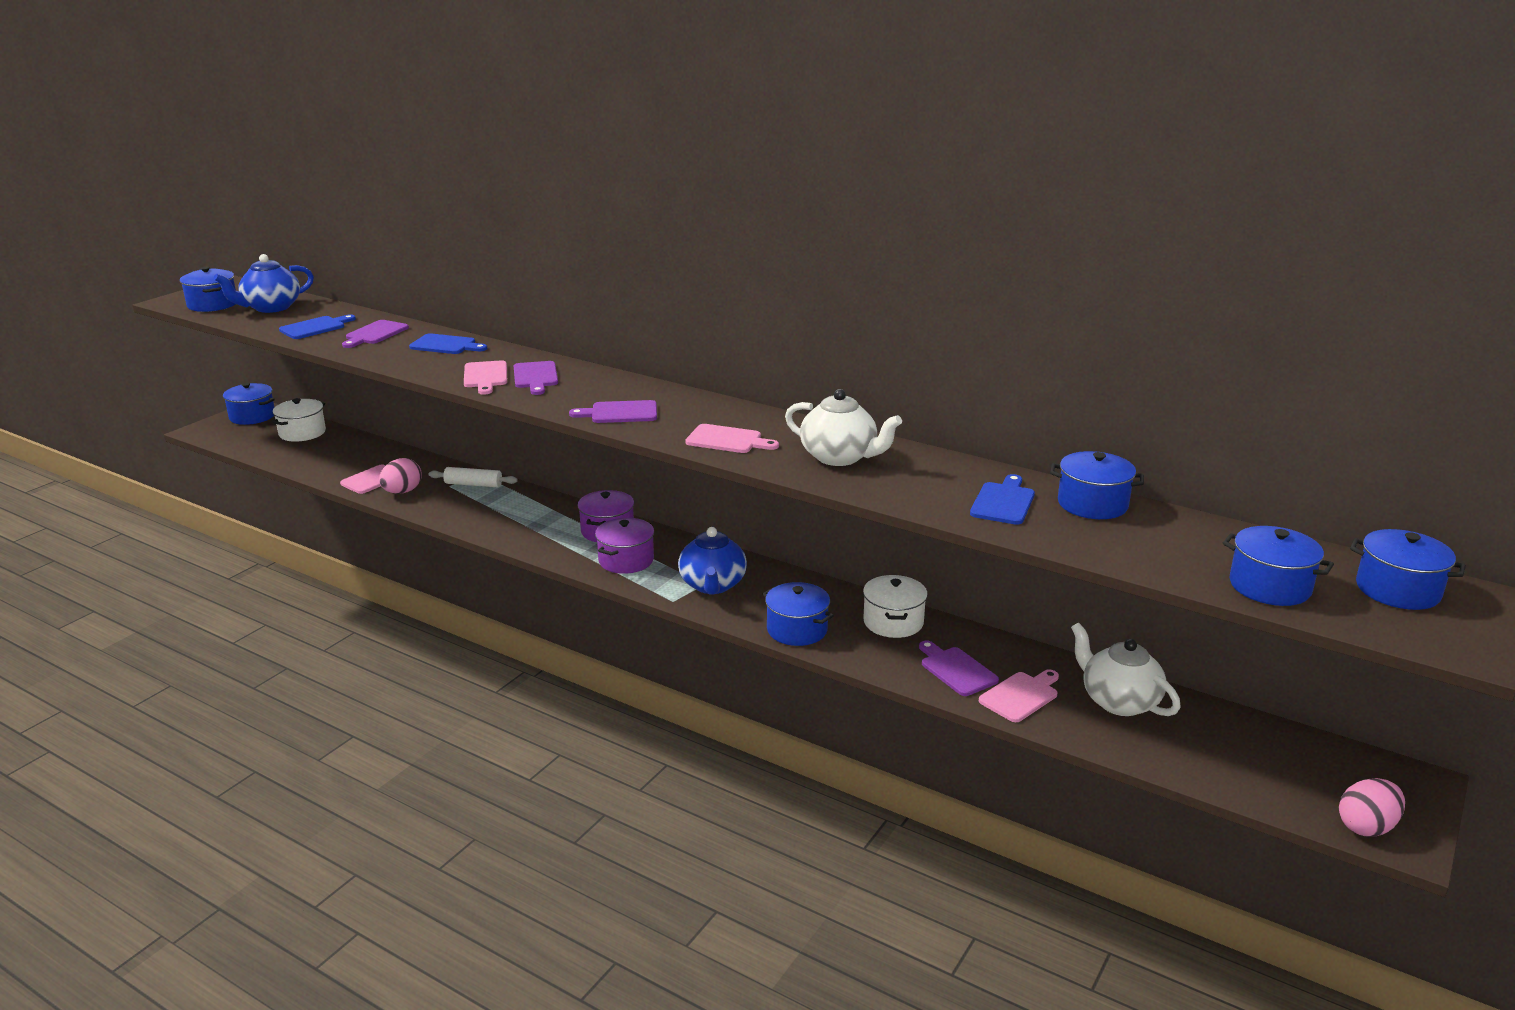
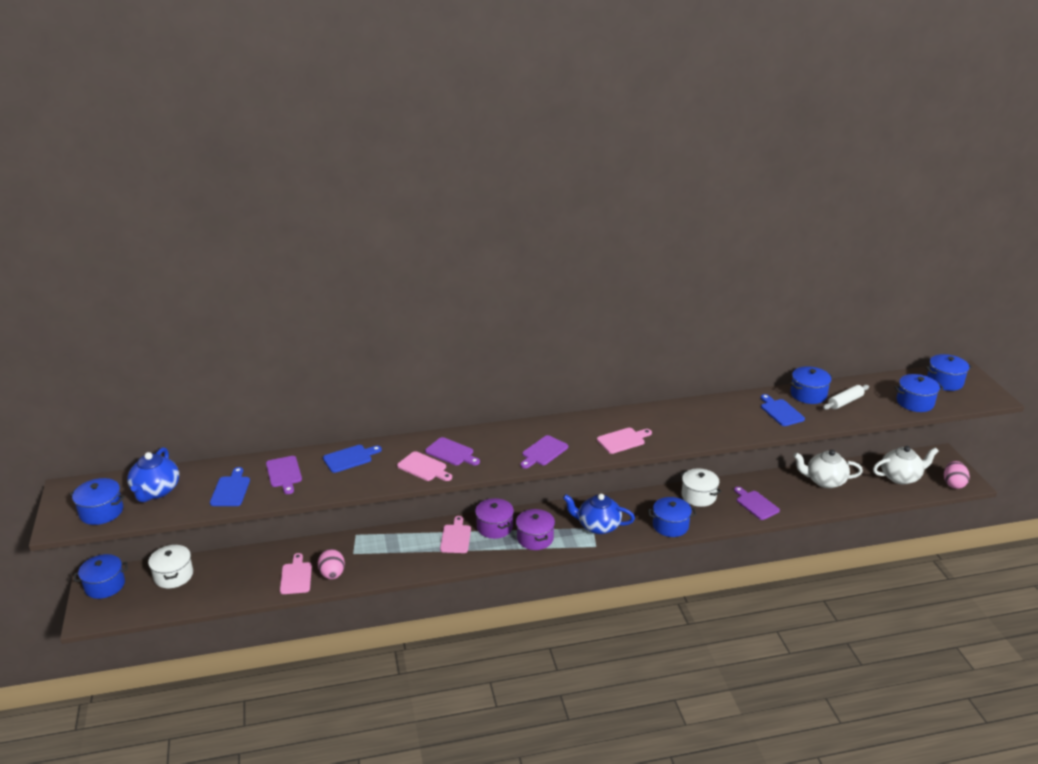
camera: 45 degrees left, 5 degrees up
white rolling pin [428,467,518,487] -> white rolling pin moved to [823,385,869,410]
blue teapot [678,527,747,595] -> blue teapot turned 150 degrees clockwise [563,494,635,534]
white teapot [785,389,902,466] -> white teapot moved to [873,446,939,484]
purple cutting board [919,641,999,696] -> purple cutting board turned 45 degrees clockwise [734,487,780,520]
pink cutting board [979,669,1059,722] -> pink cutting board moved to [440,516,471,553]

